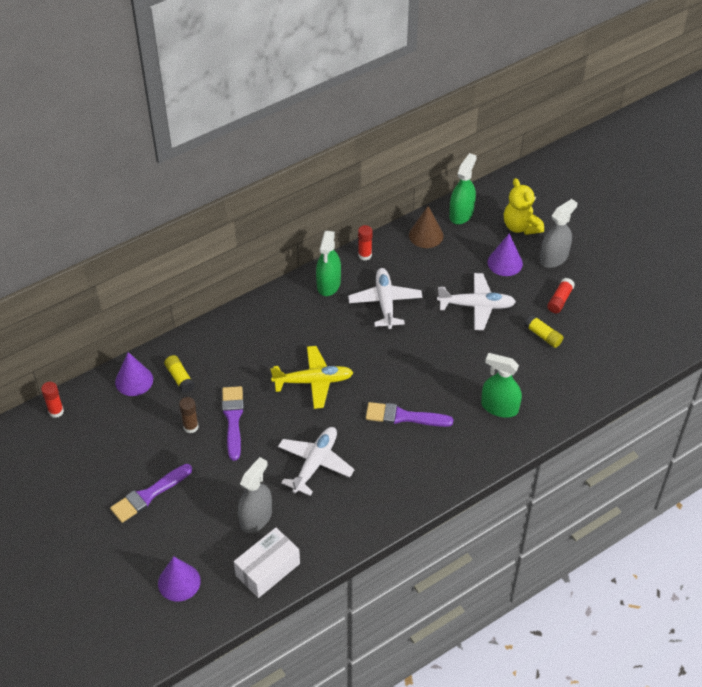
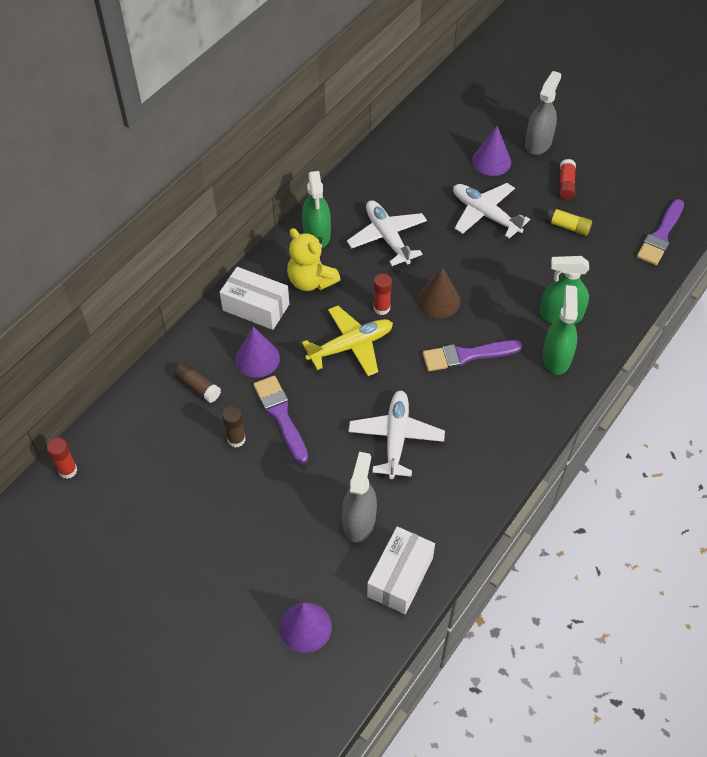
camera: 20 degrees left, 5 degrees up
purple brush [110,464,192,523] -> purple brush moved to [637,199,684,265]
purple cone [115,352,153,396] -> purple cone moved to [235,327,280,378]
yellow glue stick [164,355,195,393] -> brown glue stick [174,363,221,403]
red glue stick [358,225,373,261] -> red glue stick moved to [374,273,392,315]
brown cone [409,206,444,248] -> brown cone moved to [417,267,460,318]
white plane [437,273,516,330] -> white plane turned 120 degrees counterclockwise [453,183,530,239]
green spray bottle [449,153,477,224] -> green spray bottle moved to [542,285,578,375]
yellow teddy bear [504,178,544,235] -> yellow teddy bear moved to [287,228,341,291]
none -> white box [220,267,289,330]

